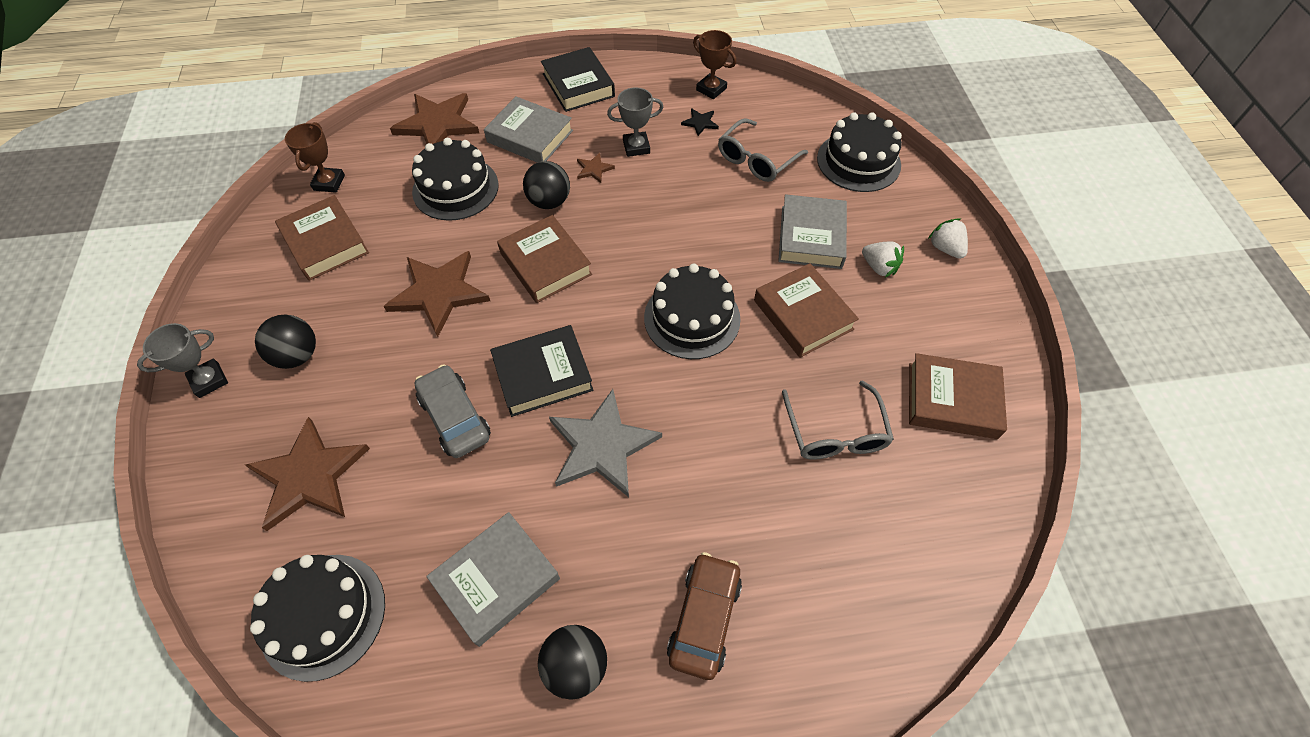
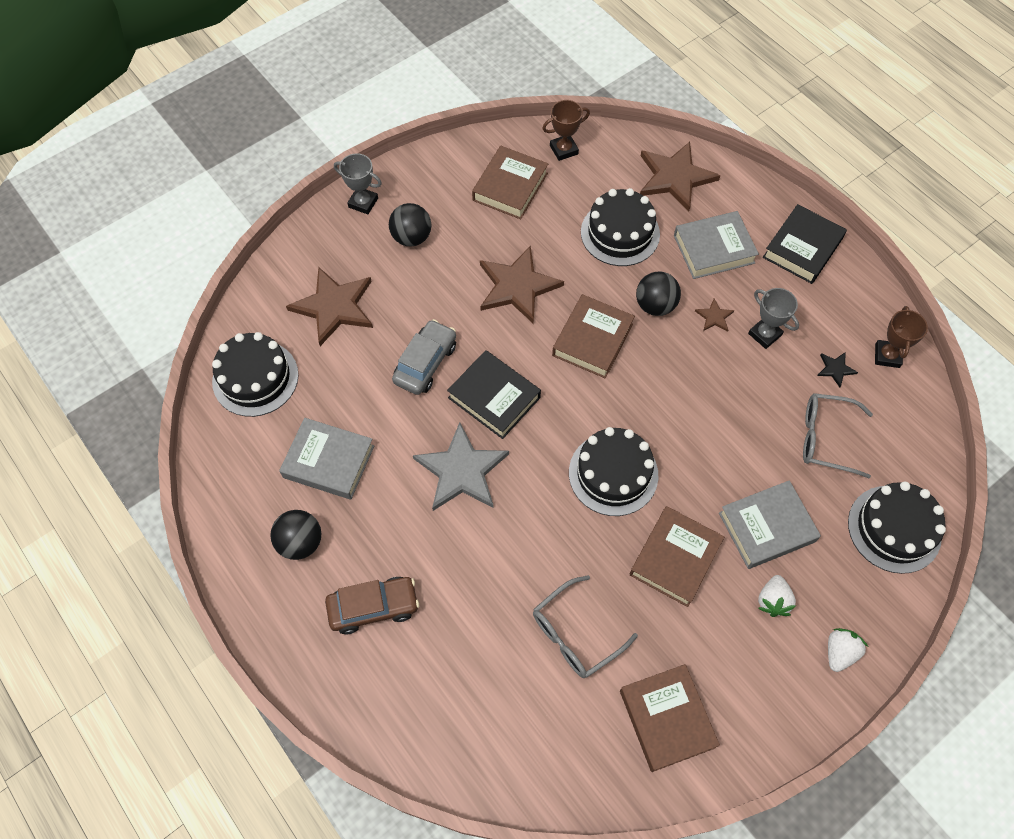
camera: 60 degrees right, 5 degrees up
grey book [484,97,573,163] -> grey book turned 75 degrees clockwise [674,211,759,279]

